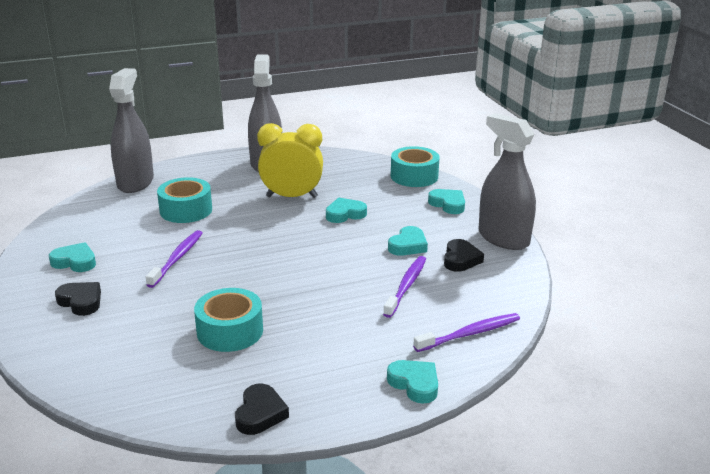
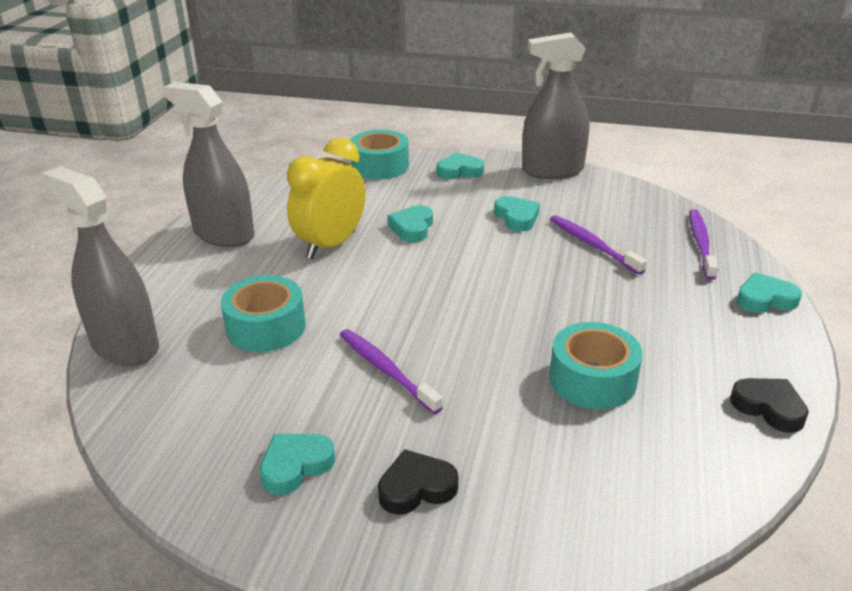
camera: 55 degrees left, 5 degrees up
black heart [444,239,484,272] -> none

